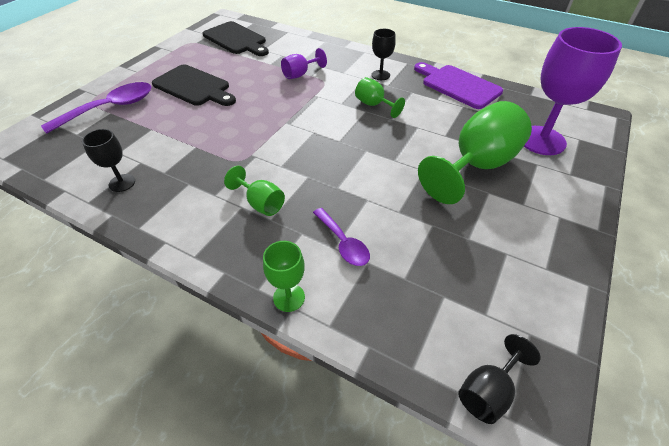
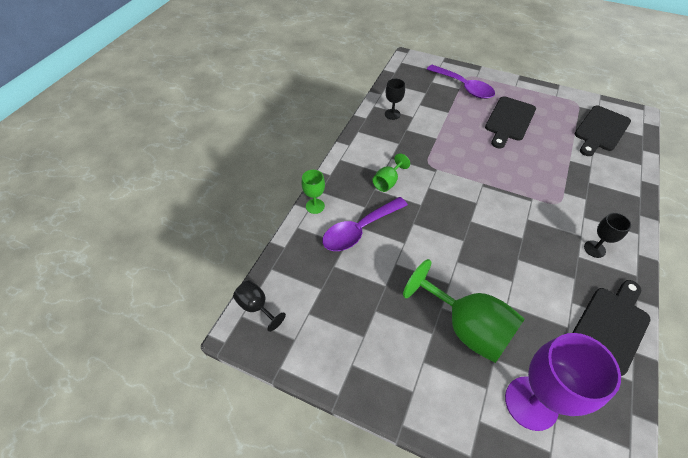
camera: 85 degrees right, 5 degrees up
purple goblet [281,48,327,79] -> none
purple spoon [313,208,370,266] -> purple spoon [322,197,408,251], size x1.68
green goblet [355,77,405,118] -> none
purple cutting board [414,62,503,109] -> black cutting board [572,280,651,376]

